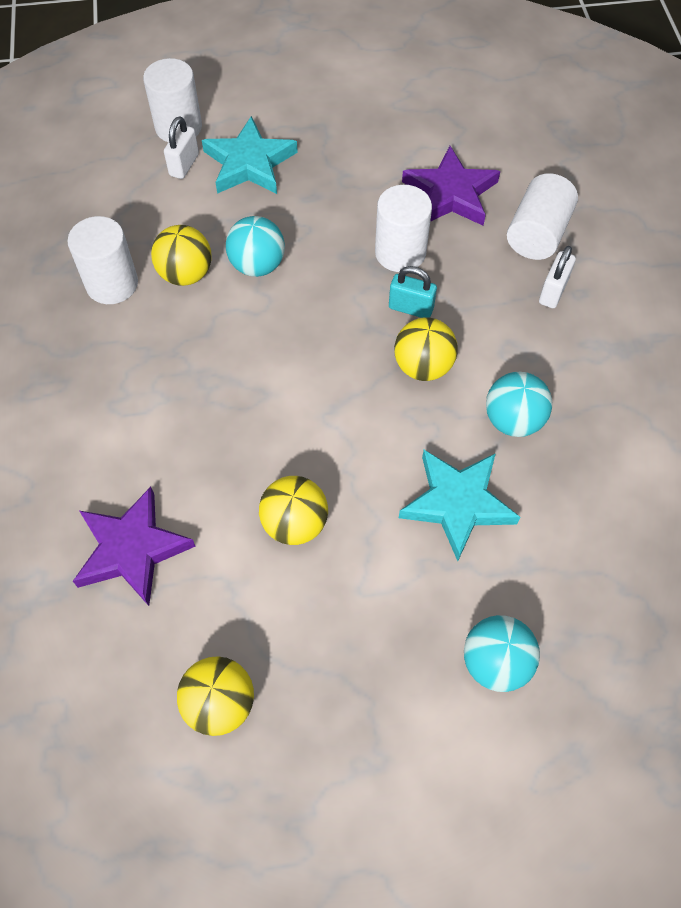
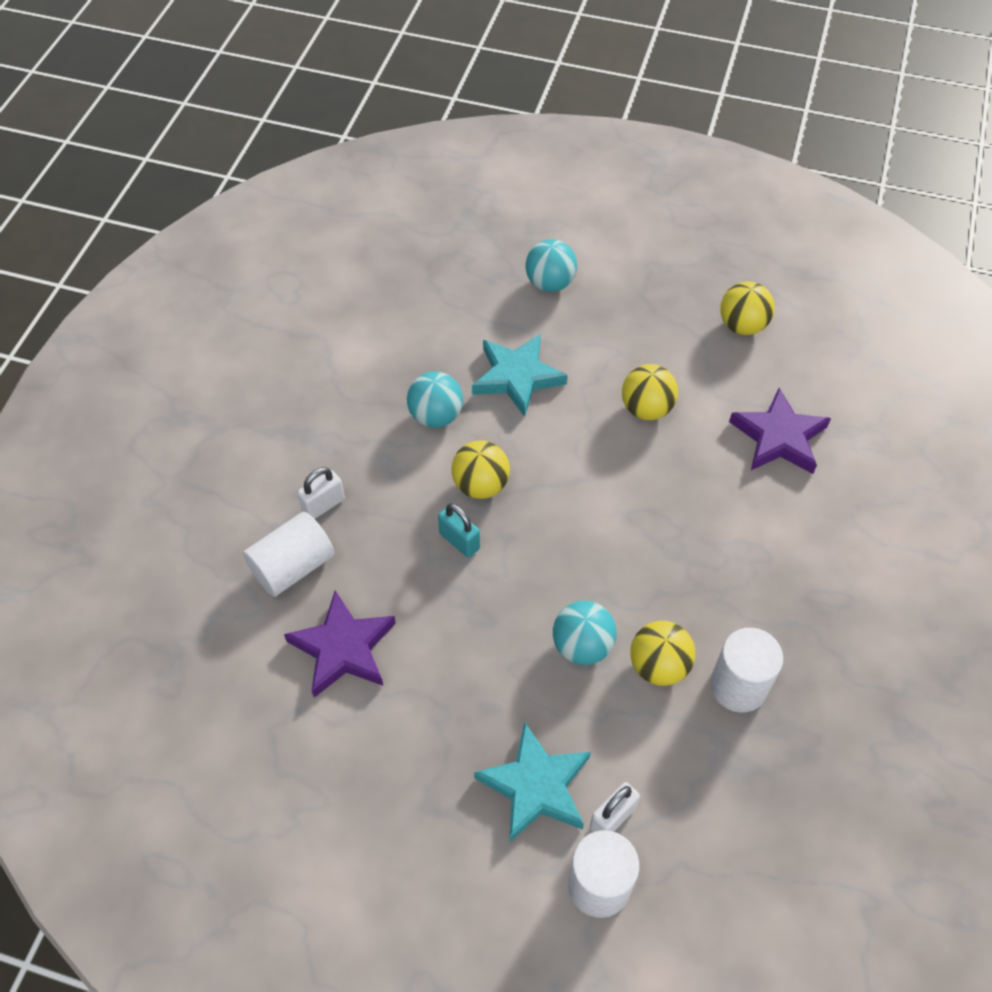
camera: 155 degrees left, 5 degrees down
white cylinder [375,185,432,272] -> none

